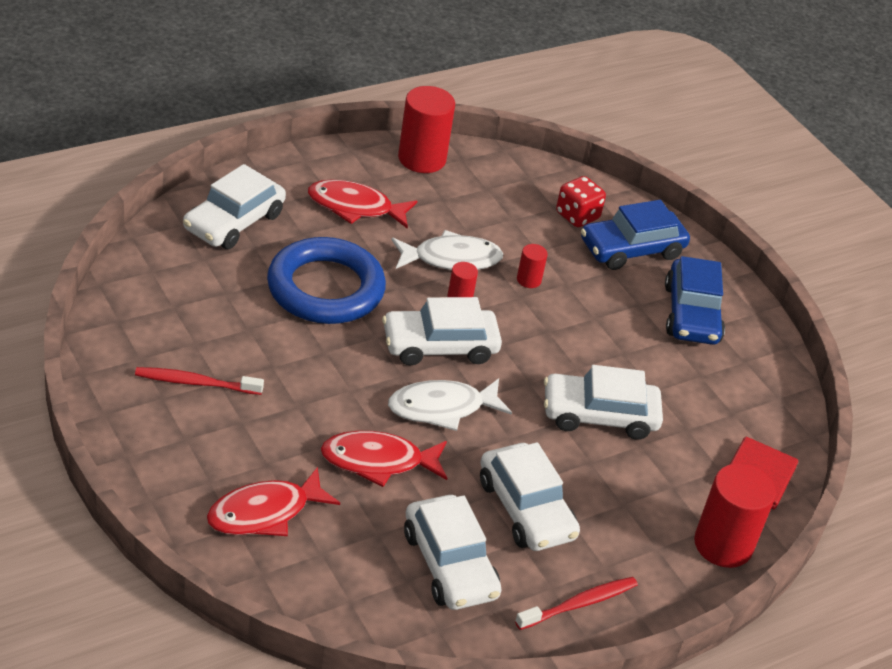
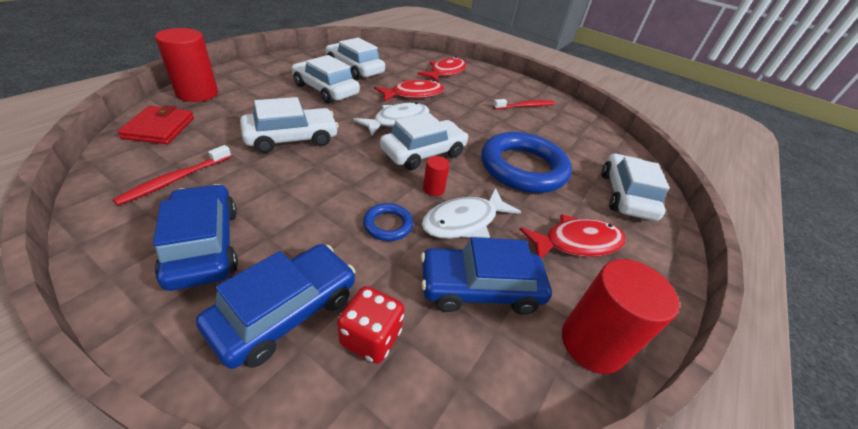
camera: 155 degrees right, 0 degrees up
red toothbrush [515,577,638,630] -> red toothbrush moved to [113,145,231,206]
red cylinder [517,244,548,288] -> blue ring [363,203,413,241]
none -> blue car [421,237,552,315]

